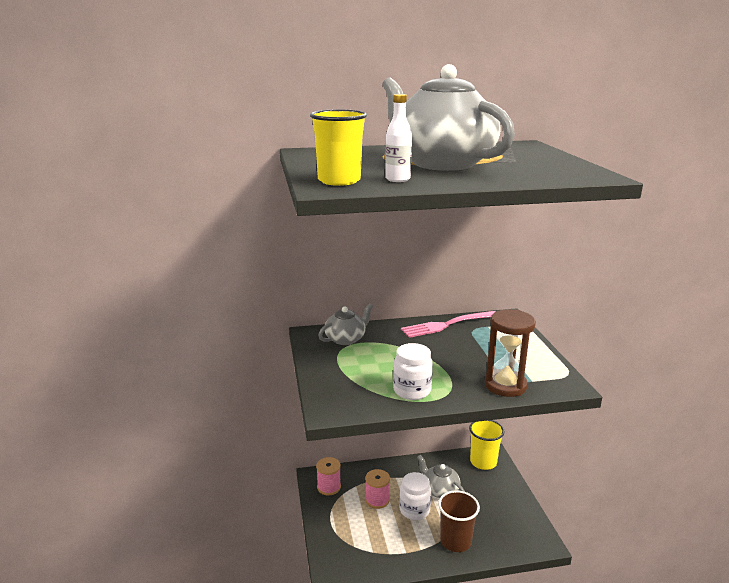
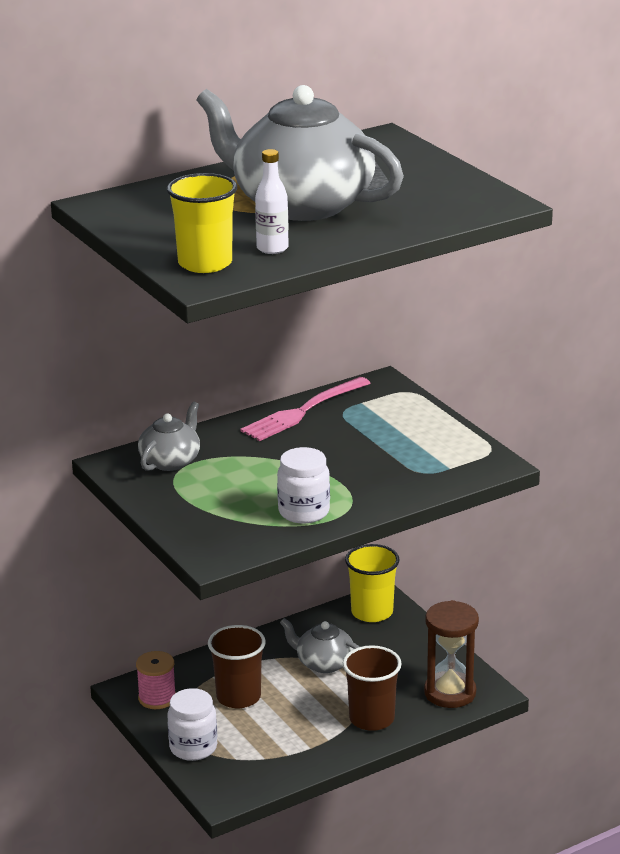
camera: 20 degrees left, 5 degrees up
pink spool [365,469,390,509] -> brown cup [208,625,266,708]
white jar [399,472,431,520] -> white jar moved to [167,688,217,761]
brown hourglass [485,309,536,397] -> brown hourglass moved to [424,600,479,708]

